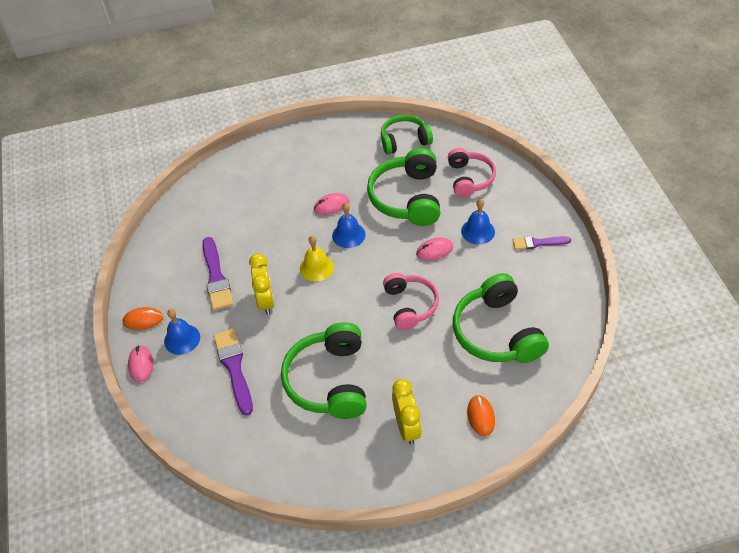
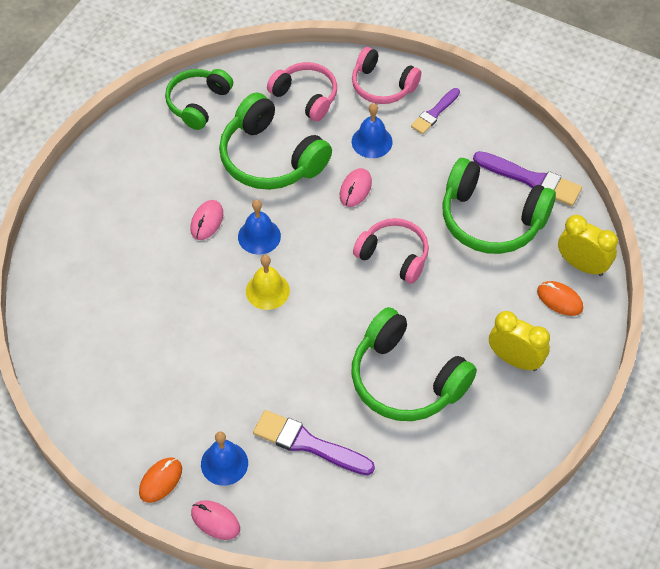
camera: 50 degrees left, 5 degrees up
purple brush [202,237,233,310] -> purple brush moved to [473,151,582,206]
yellow clock [249,253,275,315] -> yellow clock moved to [558,215,618,276]
none -> pink headphones [352,47,421,104]

